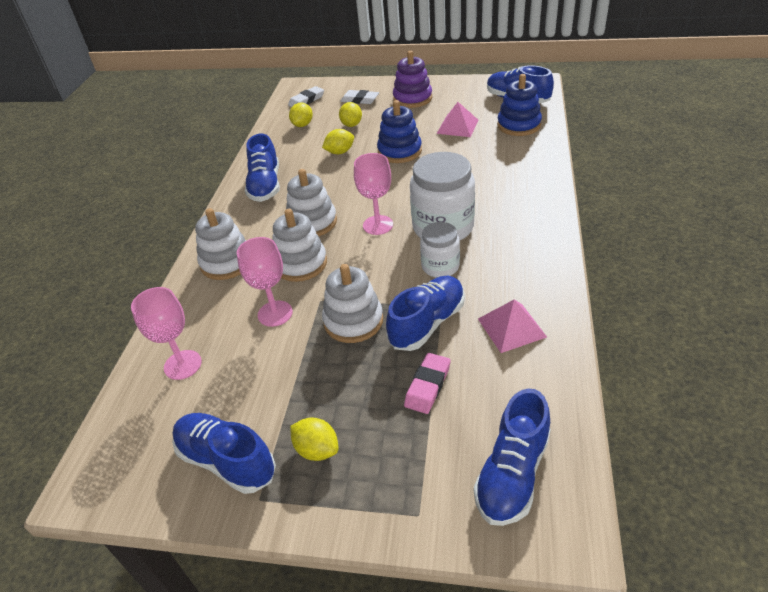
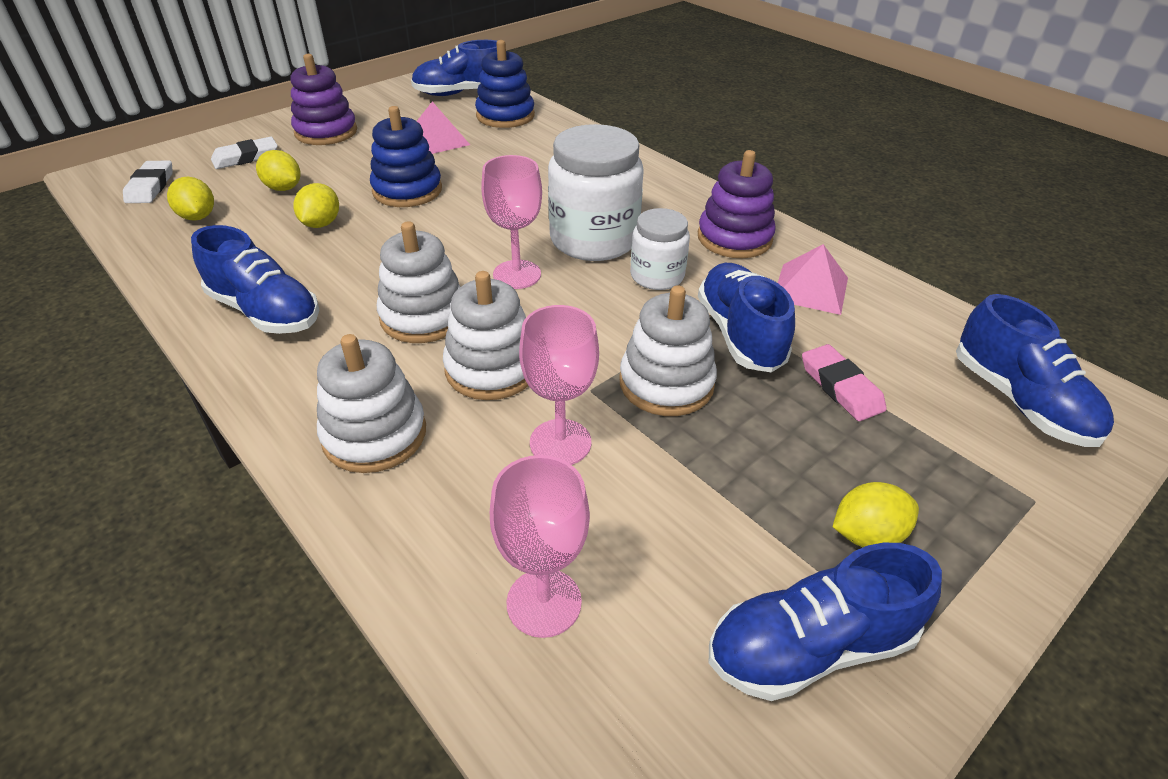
camera: 55 degrees left, 0 degrees up
none -> purple stacking toy [698,150,776,258]

